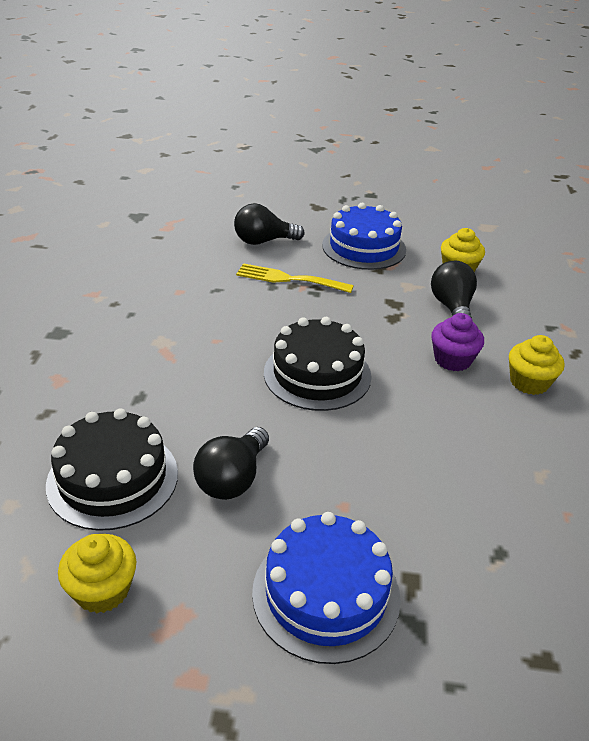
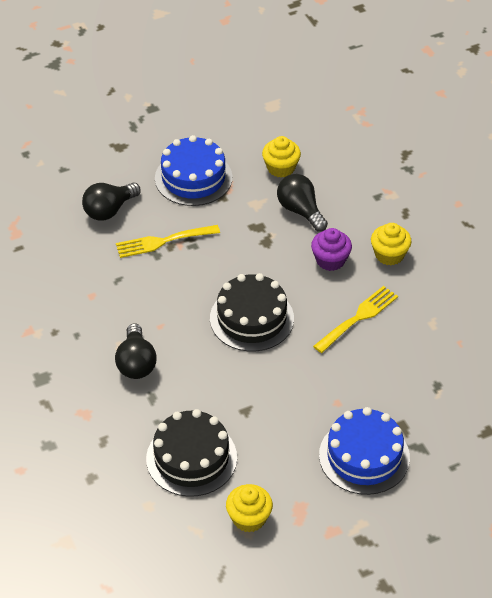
camera: 30 degrees left, 10 degrees up
black light bulb [193,427,269,500] -> black light bulb moved to [115,323,156,379]
none -> yellow fork [313,286,398,353]

